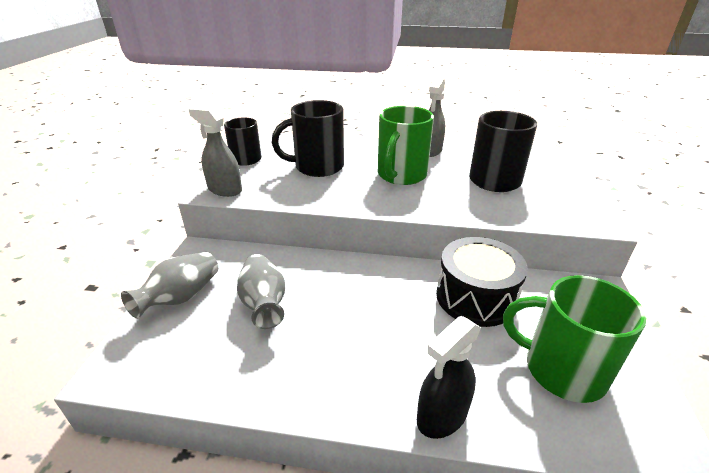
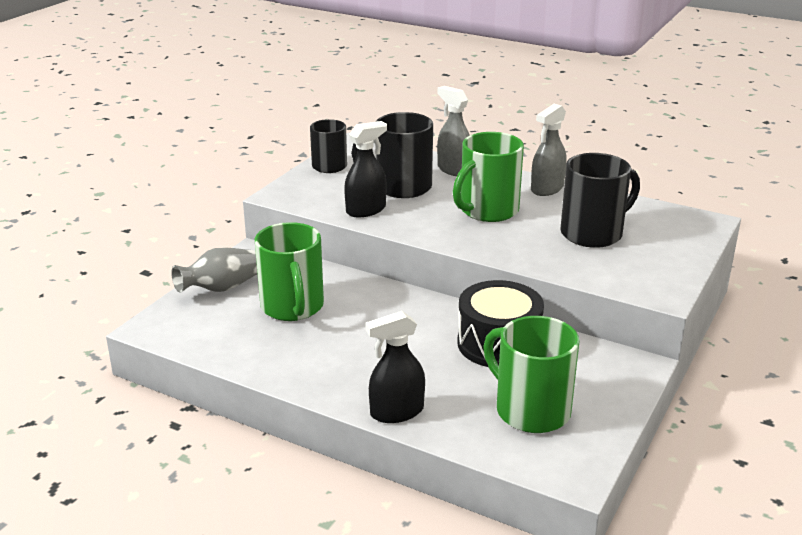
camera: 20 degrees right, 5 degrees down
grey spray bottle [189,107,242,197] -> grey spray bottle moved to [437,86,470,176]
grey vase [237,254,285,329] -> green mug [255,222,324,321]
none -> black spray bottle [344,121,387,217]

